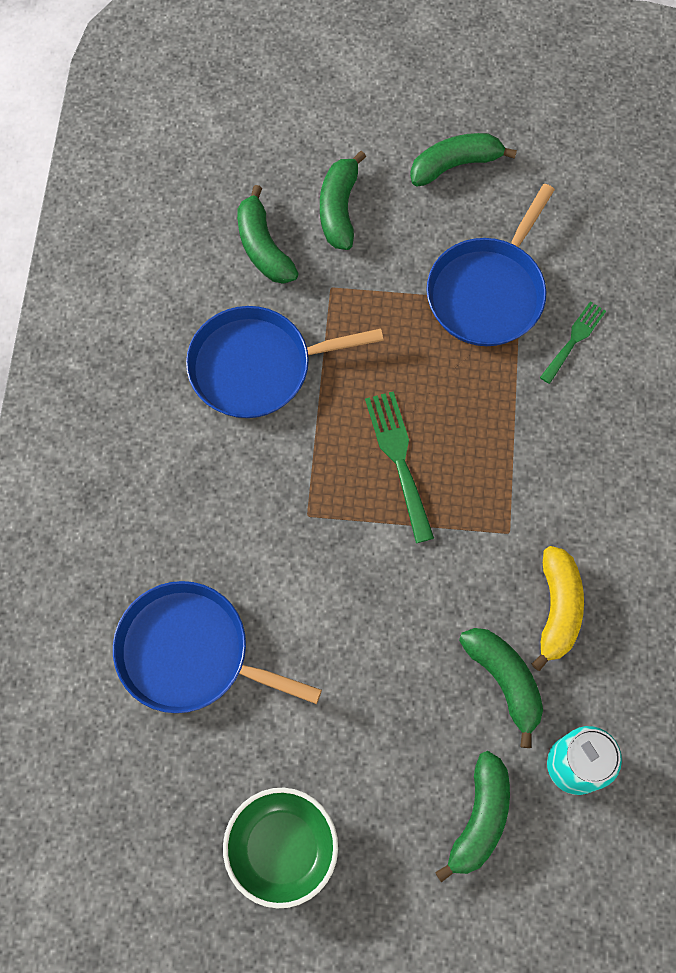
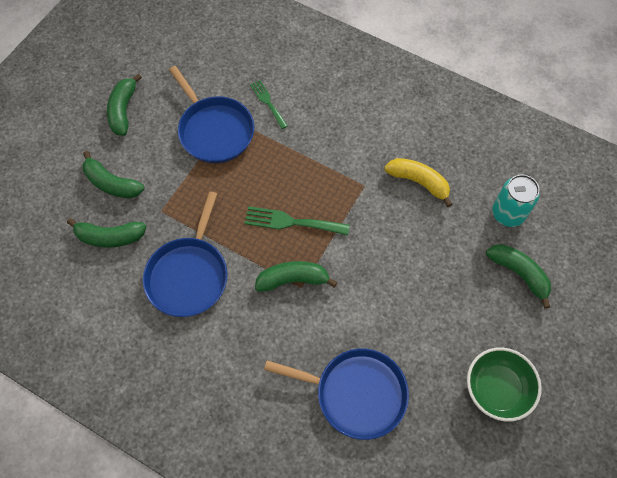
camera: 65 degrees left, 5 degrees down
blue pan [113,581,322,713] -> blue pan turned 120 degrees counterclockwise [264,349,409,440]
green banana [459,628,543,748] -> green banana moved to [255,261,338,292]

